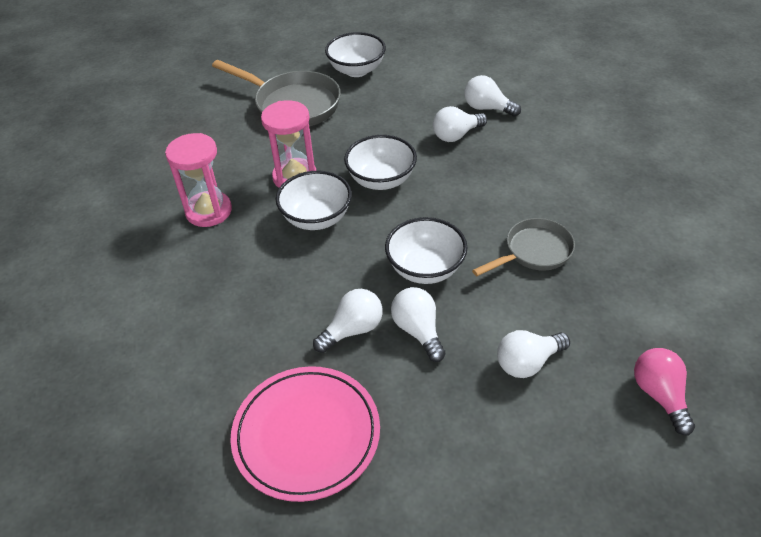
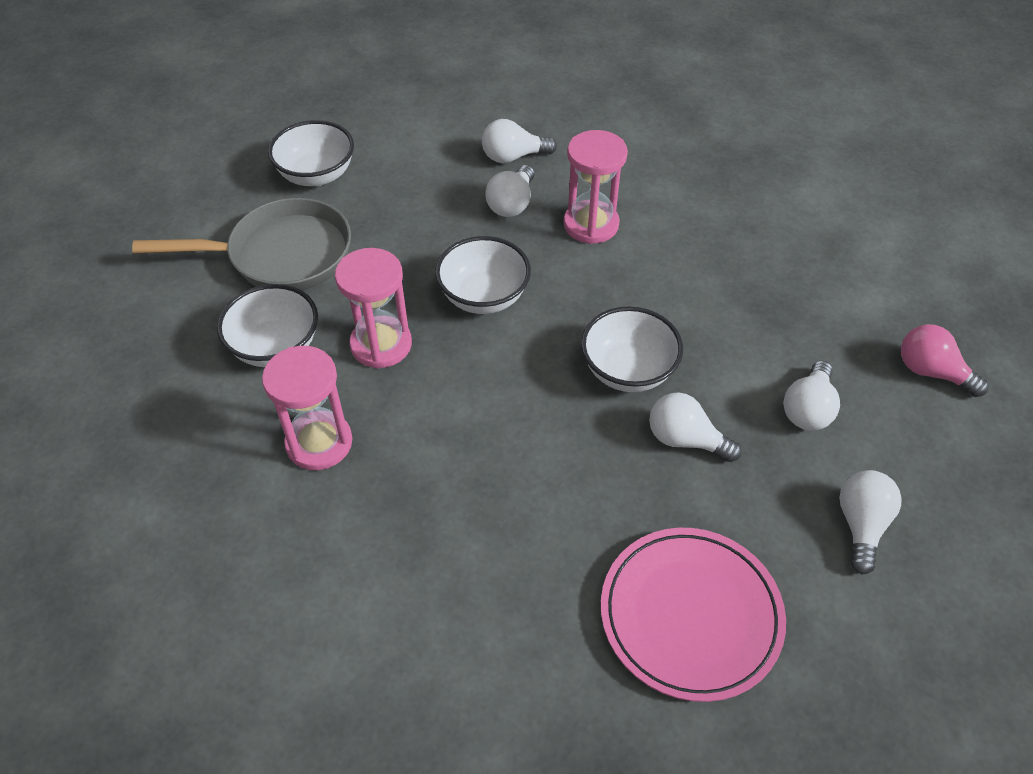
camera: 40 degrees left, 5 degrees up
white bowl [276,171,352,230] -> white bowl moved to [217,284,318,367]
white light bulb [313,289,383,353] -> white light bulb moved to [839,470,902,575]
grey pan [472,218,575,276] -> none
none -> pink hourglass [564,130,628,244]

